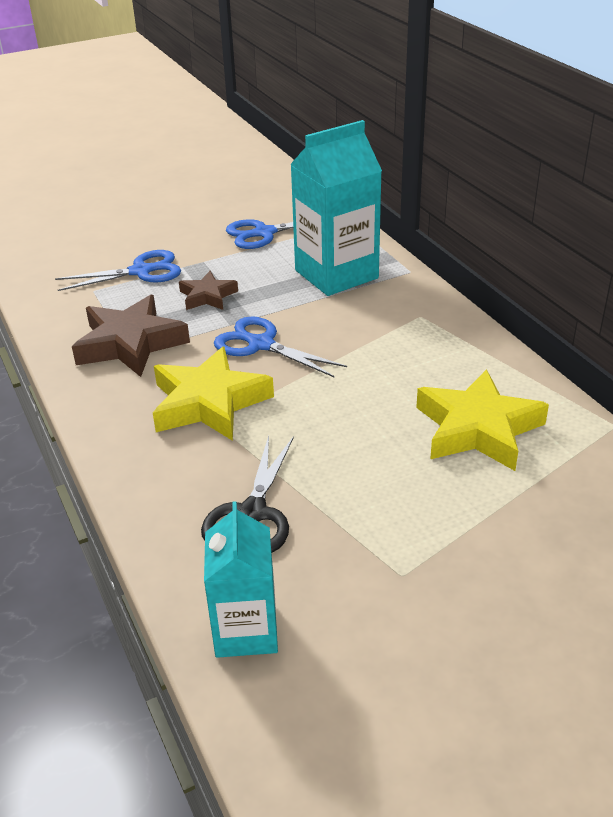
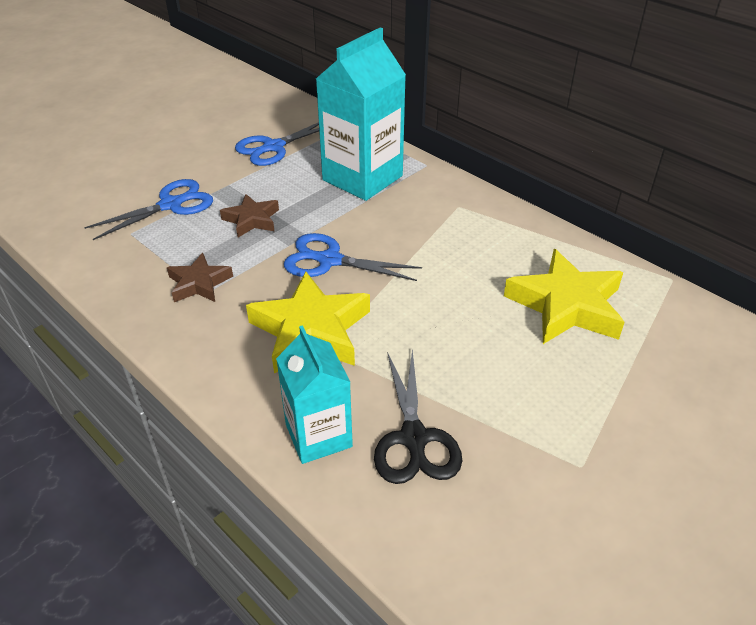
camera: 20 degrees left, 5 degrees up
brown star [72,295,190,377] -> brown star [167,253,233,302], size x0.56
turquoise carton [204,501,278,658] -> turquoise carton moved to [276,325,353,464]

